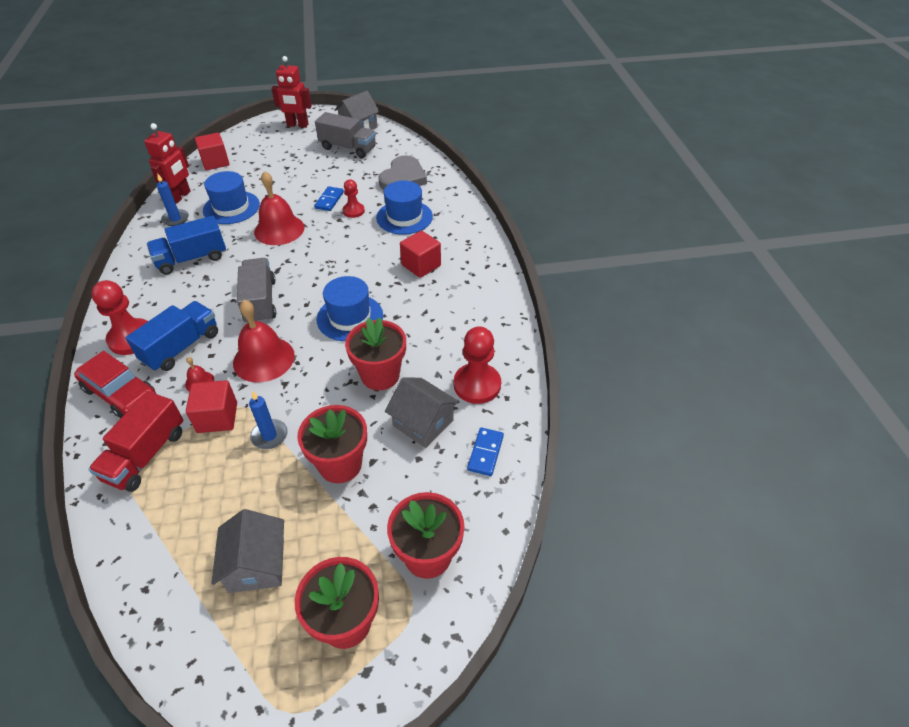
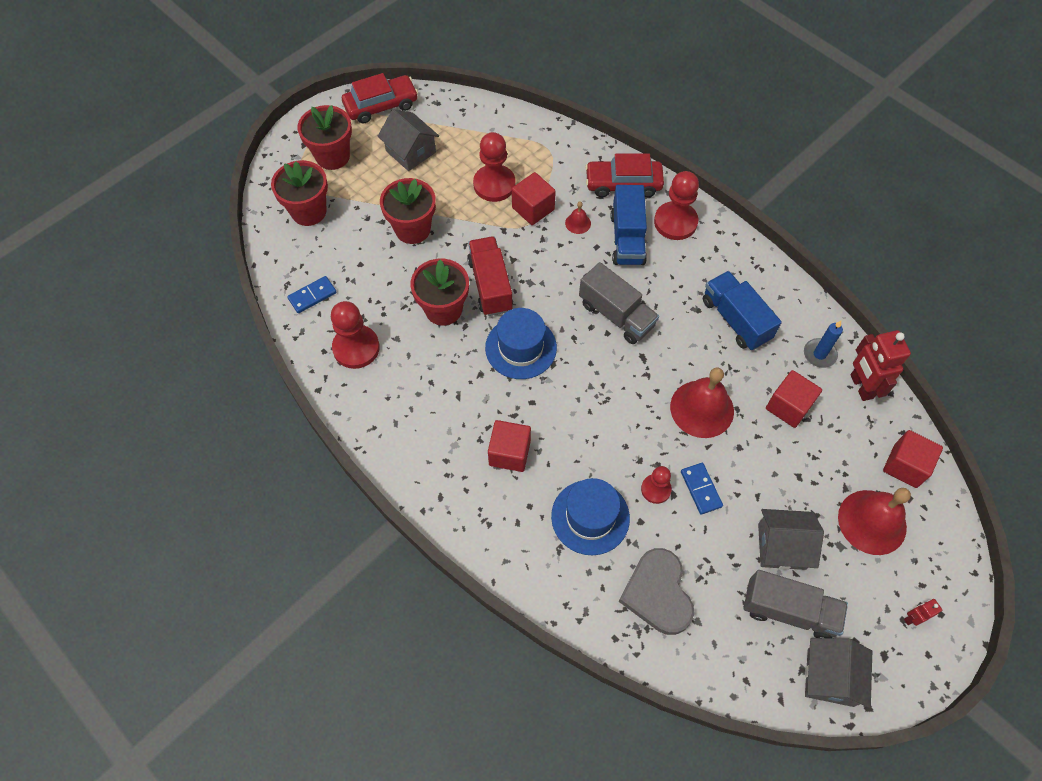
camera: 145 degrees right, 15 degrees up
red truck [88,391,184,492] -> red truck moved to [467,236,513,316]
blue truck [147,216,226,275] -> blue truck turned 60 degrees counterclockwise [703,271,782,350]
blue hat [203,171,260,224] -> red cube [766,370,822,428]
red bell [233,300,295,382] -> red bell moved to [838,488,911,555]
blue candle [249,391,288,449] -> none
red robot [271,56,312,128] -> red robot [904,599,942,626], size x0.49
grey truck [315,112,376,158] -> grey truck turned 150 degrees counterclockwise [743,570,848,638]
grey house [385,378,459,448] -> grey house moved to [758,509,824,570]
blue domino [467,428,504,476] -> blue domino turned 75 degrees clockwise [287,276,337,313]
none -> red car [342,73,418,124]
none -> red pawn [473,132,515,202]

